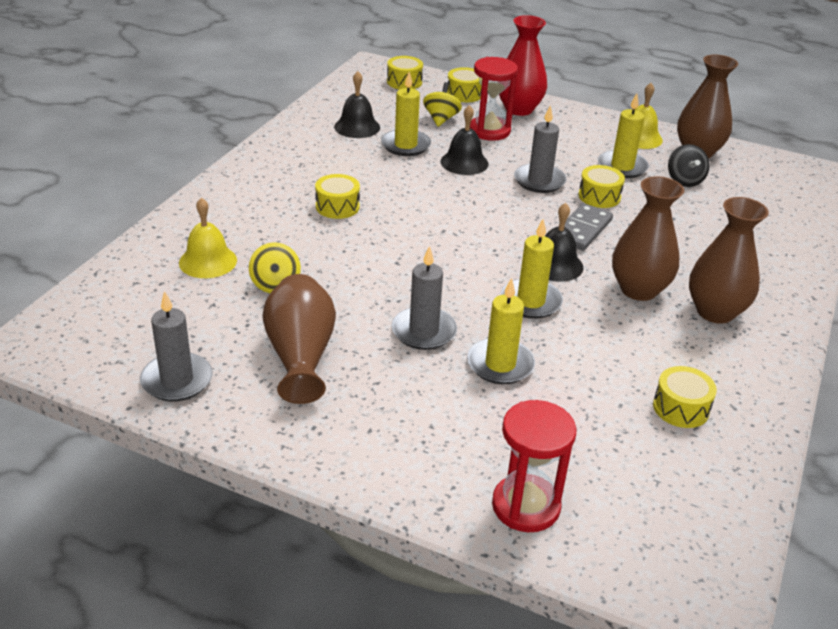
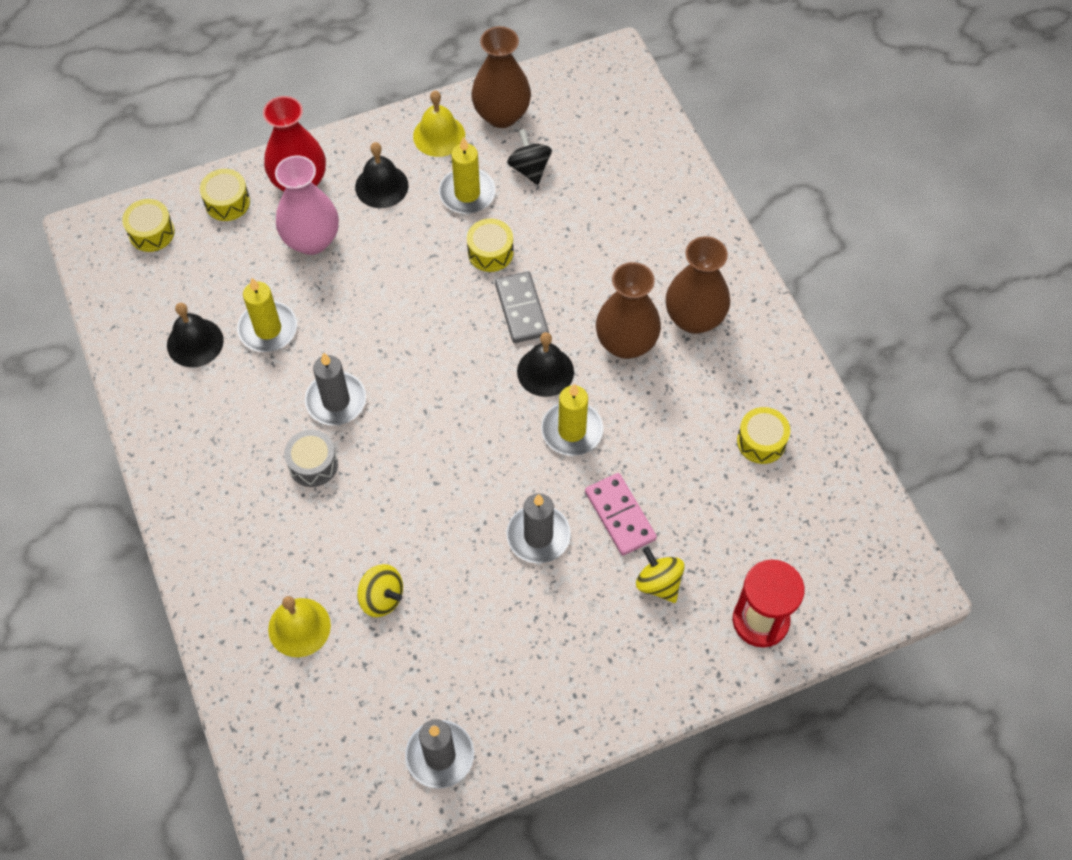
camera: 45 degrees left, 25 degrees up
brown vase [263,274,336,404] -> none
yellow drum [315,174,360,219] -> grey drum [284,430,338,487]
yellow spinning top [423,82,462,127] -> yellow spinning top moved to [636,547,685,603]
black bell [440,105,489,175] -> black bell moved to [355,142,408,208]
yellow candle [467,278,535,384] -> pink domino [585,473,657,556]
red hourglass [470,57,518,141] -> pink vase [275,155,339,255]
grey candle [514,105,567,193] -> grey candle moved to [305,352,366,425]
black spinning top [668,144,710,187] -> black spinning top turned 150 degrees counterclockwise [507,129,552,185]

